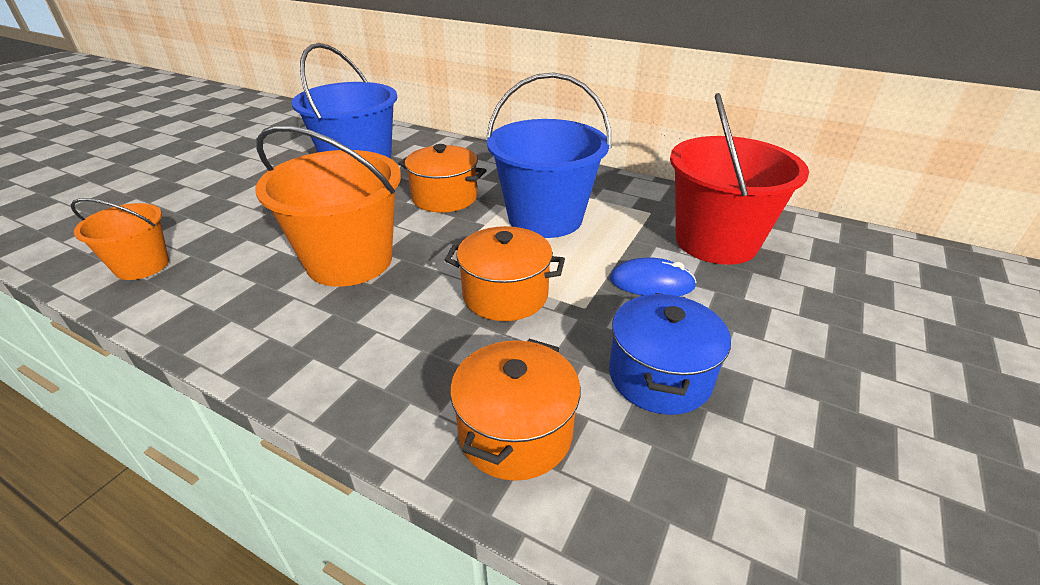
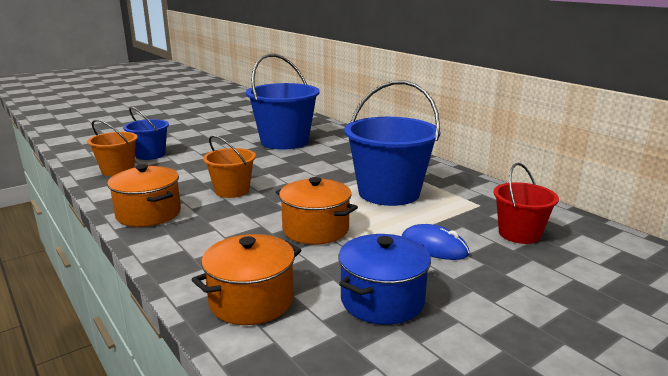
camera: 25 degrees right, 15 degrees down
orange bucket [255,125,401,287] -> orange bucket [203,135,256,198], size x0.56
orange pot [398,144,487,213] -> orange pot moved to [107,164,181,227]
red bucket [670,93,809,265] -> red bucket [493,163,559,244], size x0.56
none -> blue bucket [123,107,169,160]

